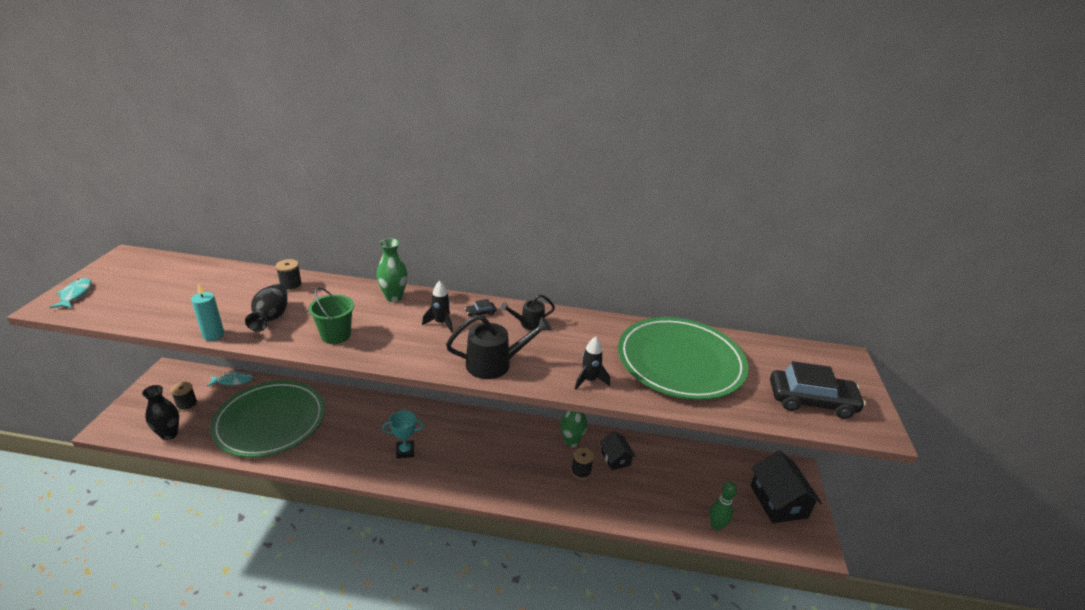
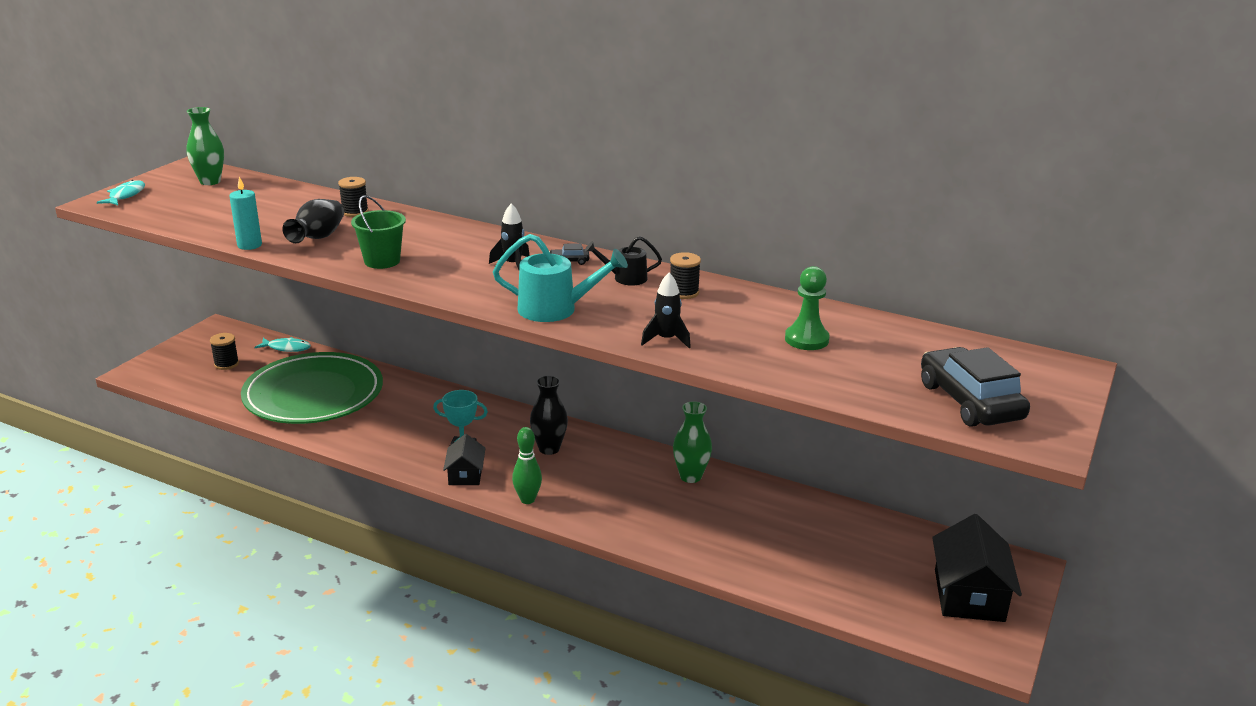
camera: 20 degrees right, 5 degrees down
black vase [142,385,179,440] -> black vase moved to [530,375,568,455]
green vase [377,238,408,302] -> green vase moved to [187,107,224,185]
black watering can [446,315,552,379] -> turquoise watering can [493,234,628,322]
black spool [571,447,594,480] -> black spool moved to [670,252,701,299]
black house [600,431,636,470] -> black house moved to [443,434,486,485]
green plate [618,317,749,400] -> green pawn [785,266,830,350]
green bowling pin [709,481,737,531] -> green bowling pin moved to [512,427,542,504]
black car [770,361,866,419] -> black car turned 135 degrees counterclockwise [921,347,1030,427]

